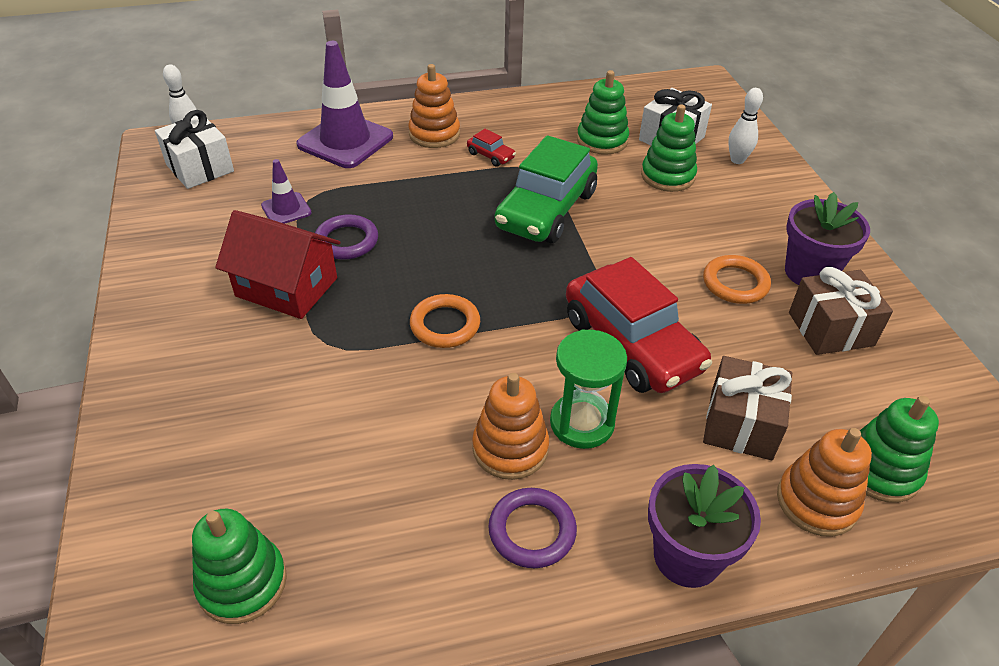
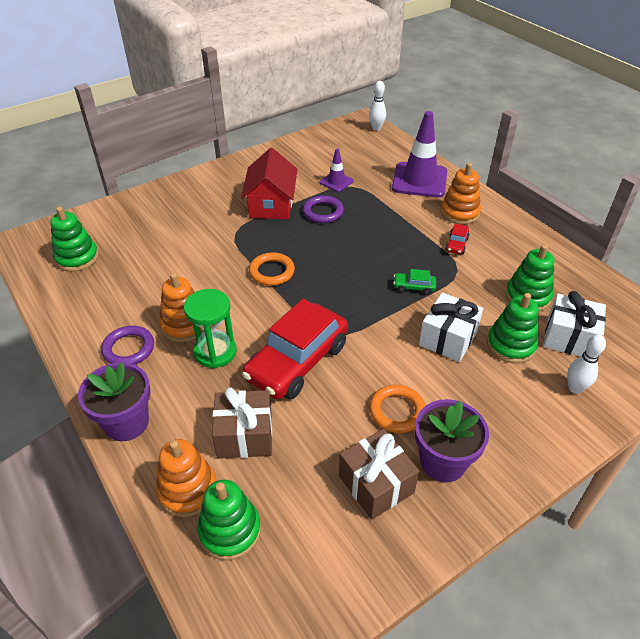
camera: 70 degrees right, 0 degrees up
white gift [155,110,234,189] -> white gift moved to [419,292,483,362]
green car [495,135,598,243] -> green car [393,269,436,295], size x0.40

